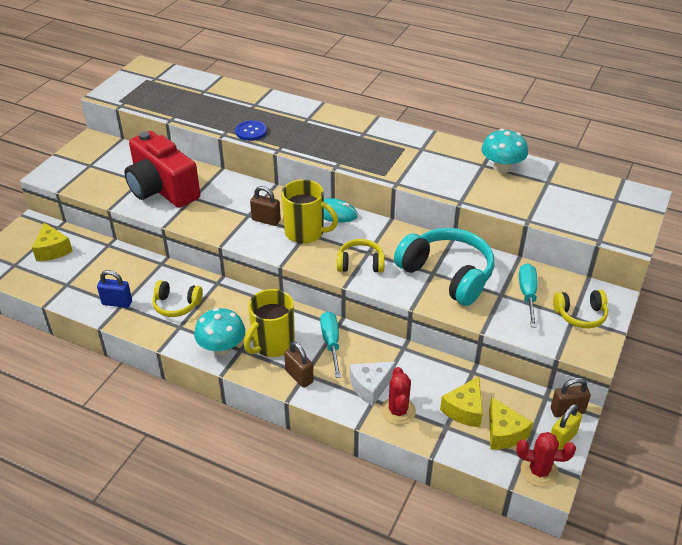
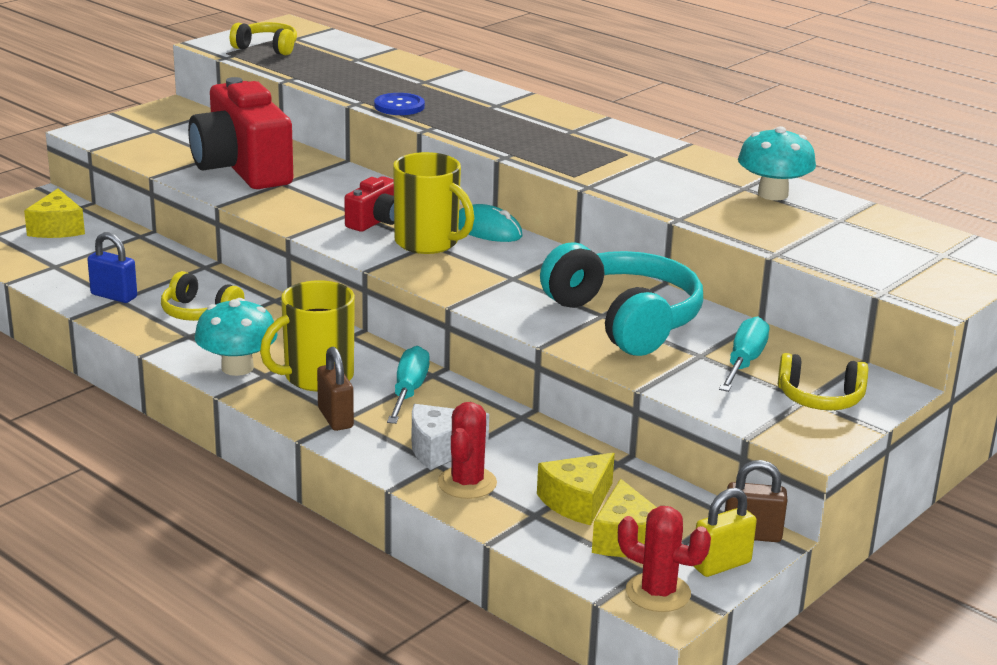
camera: 15 degrees right, 15 degrees down
brown padlock [250,186,281,226] -> red camera [344,176,394,232]
yellow headphones [337,239,385,273] -> yellow headphones moved to [230,22,297,55]

